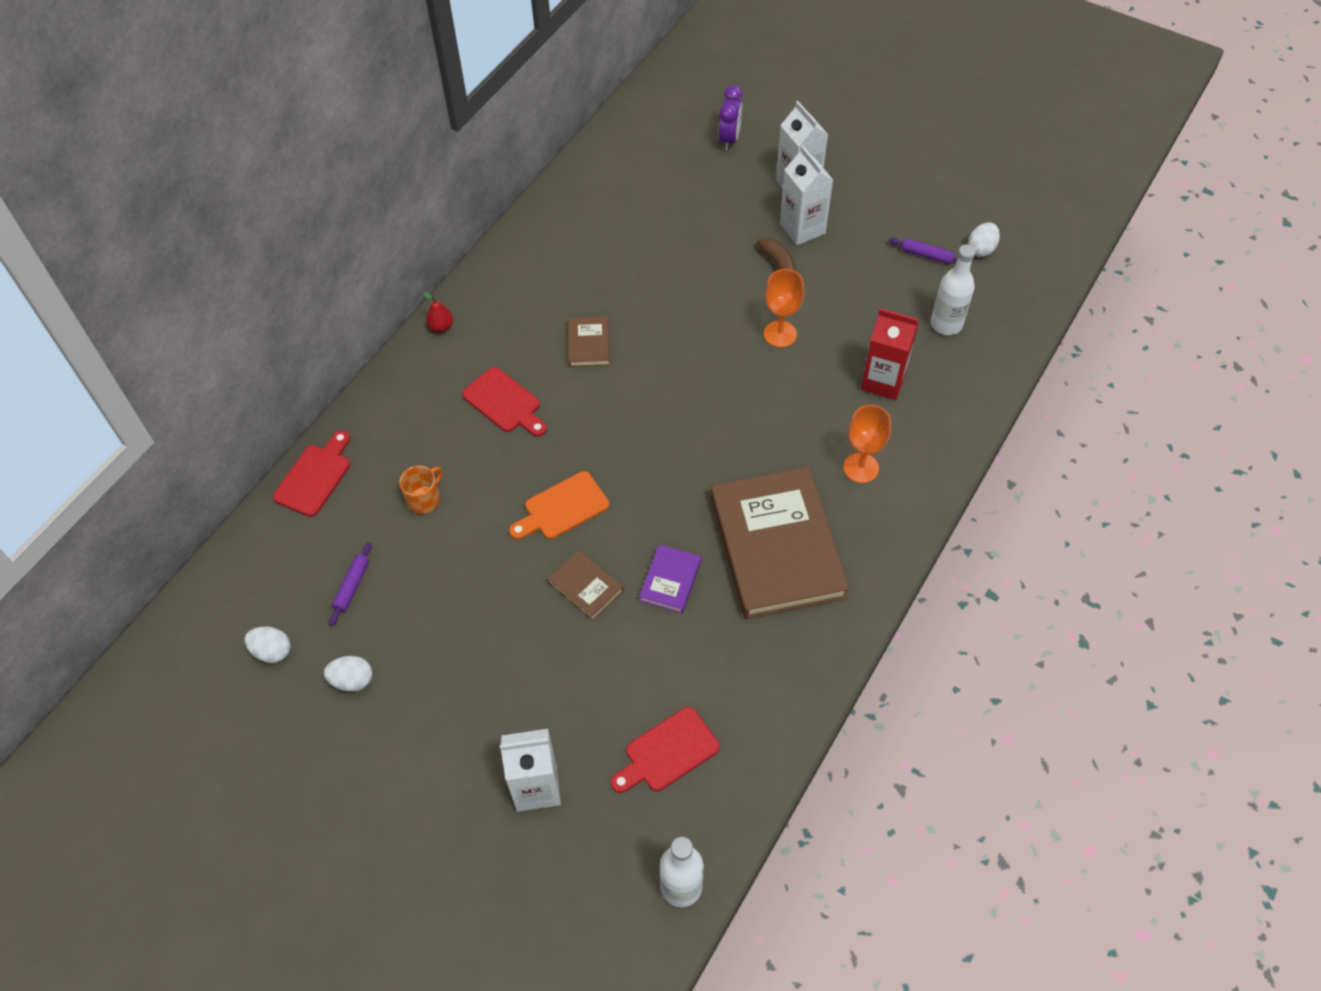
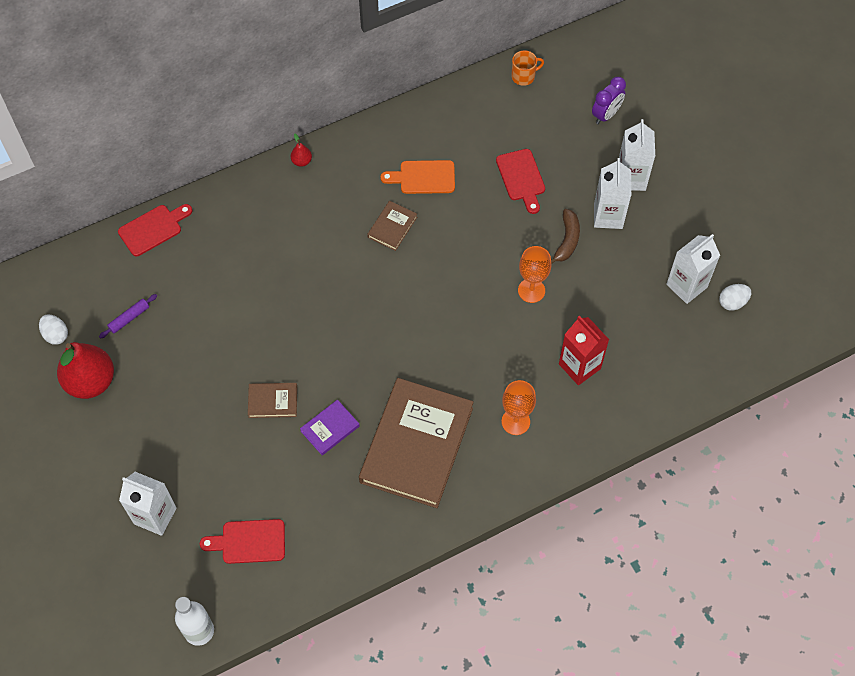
camera: 30 degrees right, 5 degrees up
white egg [324,656,372,692] -> red pear [57,342,114,399]
orange mug [399,466,442,514] -> orange mug moved to [511,50,544,86]
red cutting board [462,367,547,437] -> red cutting board moved to [496,149,545,214]
orange cutting board [509,471,609,540] -> orange cutting board moved to [380,160,455,194]
brown book [547,550,624,621] -> brown book turned 75 degrees counterclockwise [248,383,297,418]
purple rolling pin [889,238,958,265] -> white carton [666,234,720,304]
white bottle [931,244,976,335] -> none

